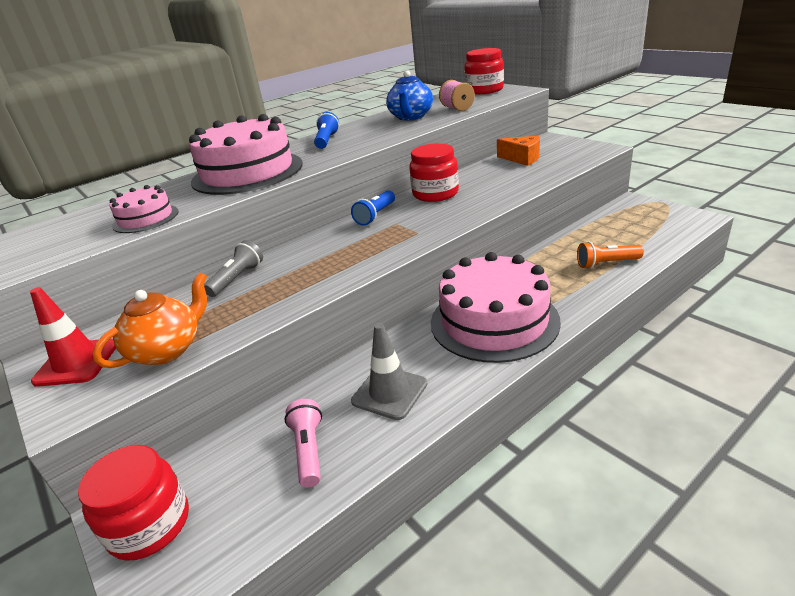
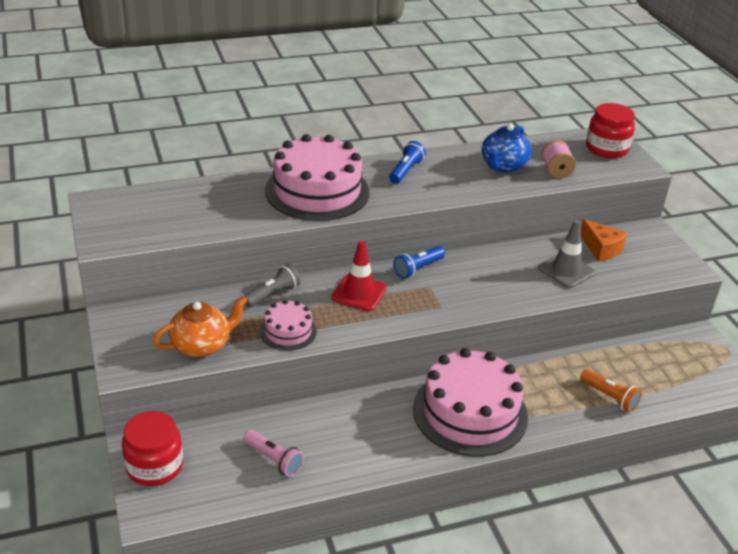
camera: 15 degrees right, 5 degrees up
red traffic cone [30,287,116,387] -> red traffic cone moved to [331,241,387,311]
pink cake [110,185,178,233] -> pink cake moved to [260,300,317,351]
pink flashlight [284,399,322,487] -> pink flashlight turned 120 degrees clockwise [243,430,304,477]
grey traffic cone [351,323,427,420] -> grey traffic cone moved to [538,220,595,288]
red jar [409,143,459,202] -> none
orange flashlight [577,242,644,269] -> orange flashlight turned 150 degrees counterclockwise [580,369,642,412]

